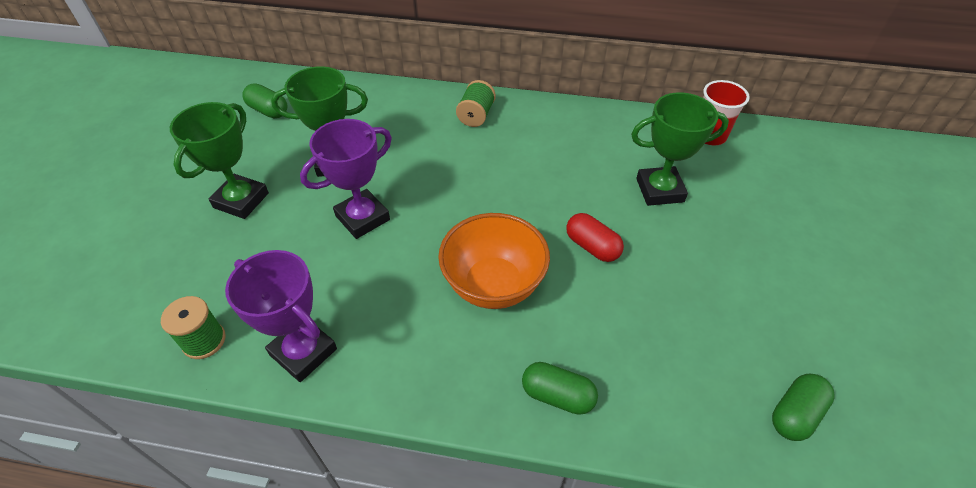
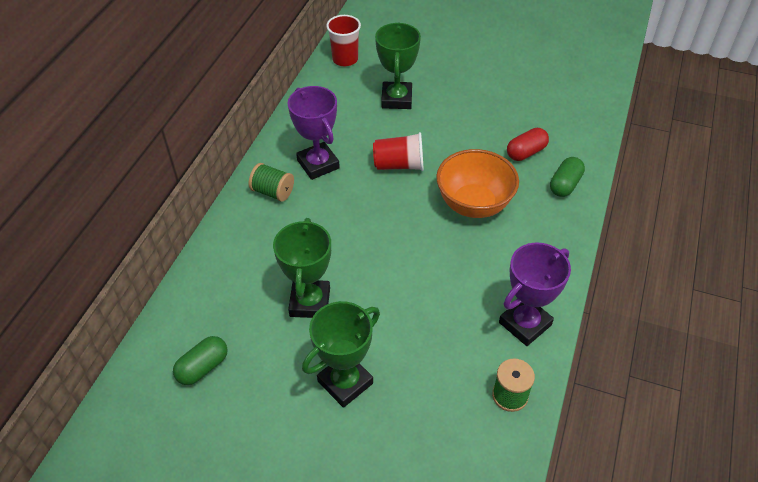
camera: 80 degrees left, 0 degrees up
green trophy [170,102,269,219] -> green trophy turned 75 degrees counterclockwise [302,301,380,408]
purple trophy [300,119,392,239] -> purple trophy moved to [288,86,340,180]
red capsule [566,213,624,262] -> red capsule moved to [507,128,549,161]
green capsule [772,373,835,441] -> none
none -> red cup [373,132,423,171]

